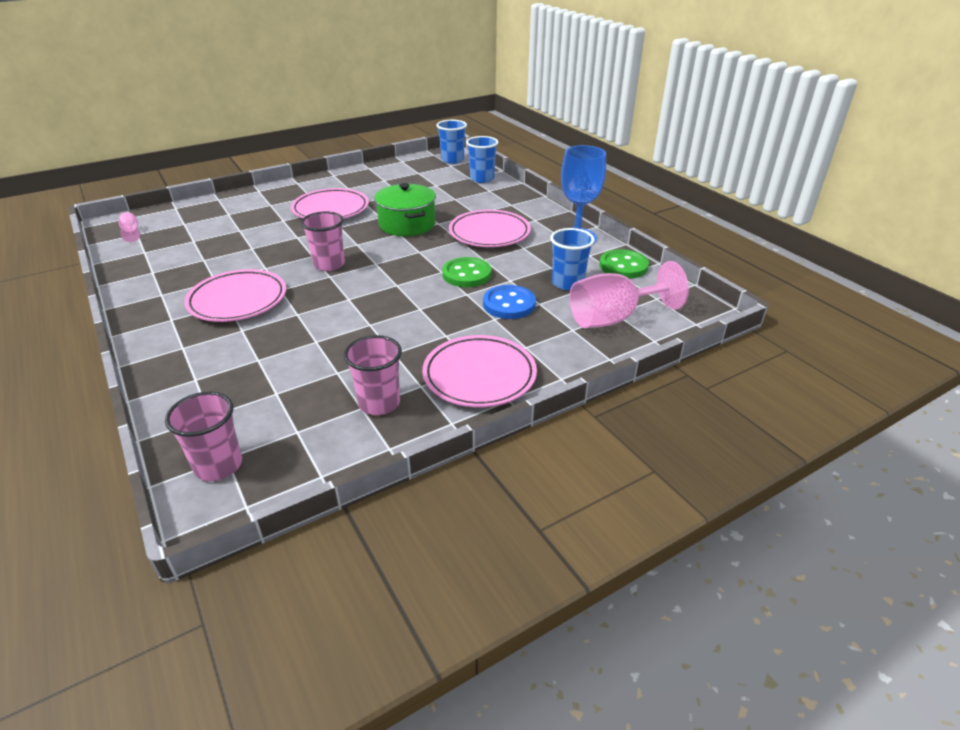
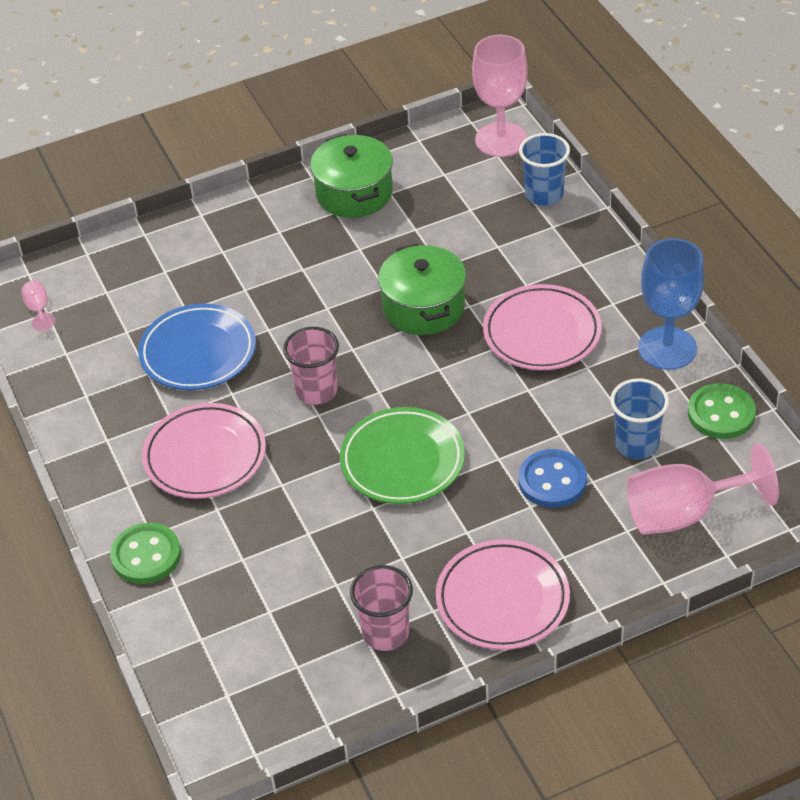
camera: 10 degrees right, 10 degrees up
pink cup [165,392,242,481] -> none
pink plate [291,188,369,219] -> none
blue cup [437,120,467,164] -> pink goblet [472,35,528,157]
green button [442,257,491,287] -> green button moved to [110,523,181,584]
none -> blue plate [138,304,256,390]
none -> green pot [310,134,393,218]
none -> green plate [340,407,465,504]

